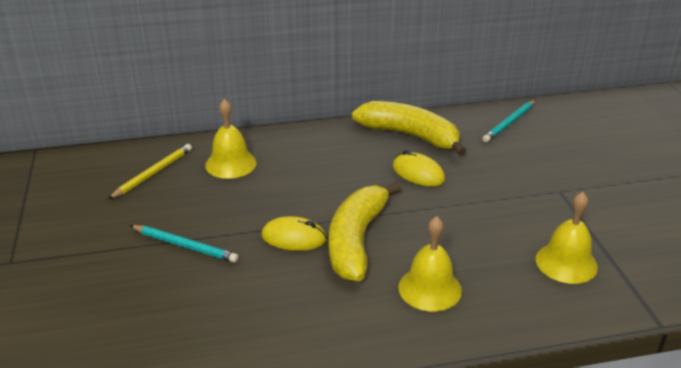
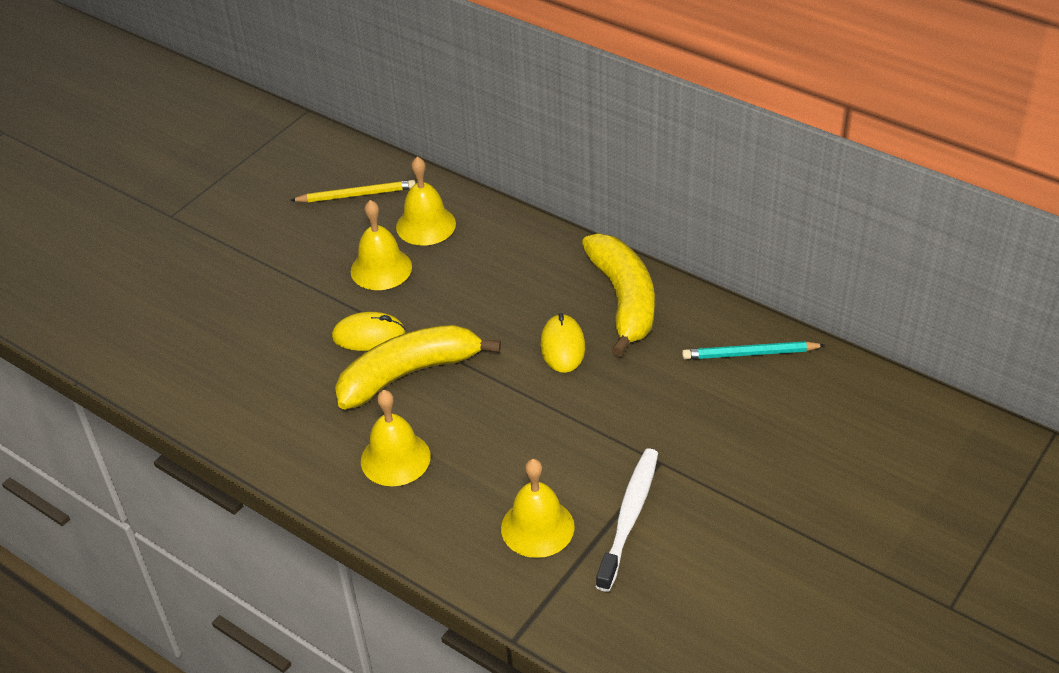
camera: 50 degrees right, 10 degrees up
turquoise pencil [130,225,239,263] -> none
yellow mouse [262,216,327,251] -> yellow mouse turned 60 degrees counterclockwise [332,312,405,351]
none -> yellow bell [351,200,412,290]
none -> white toothbrush [596,448,658,592]

